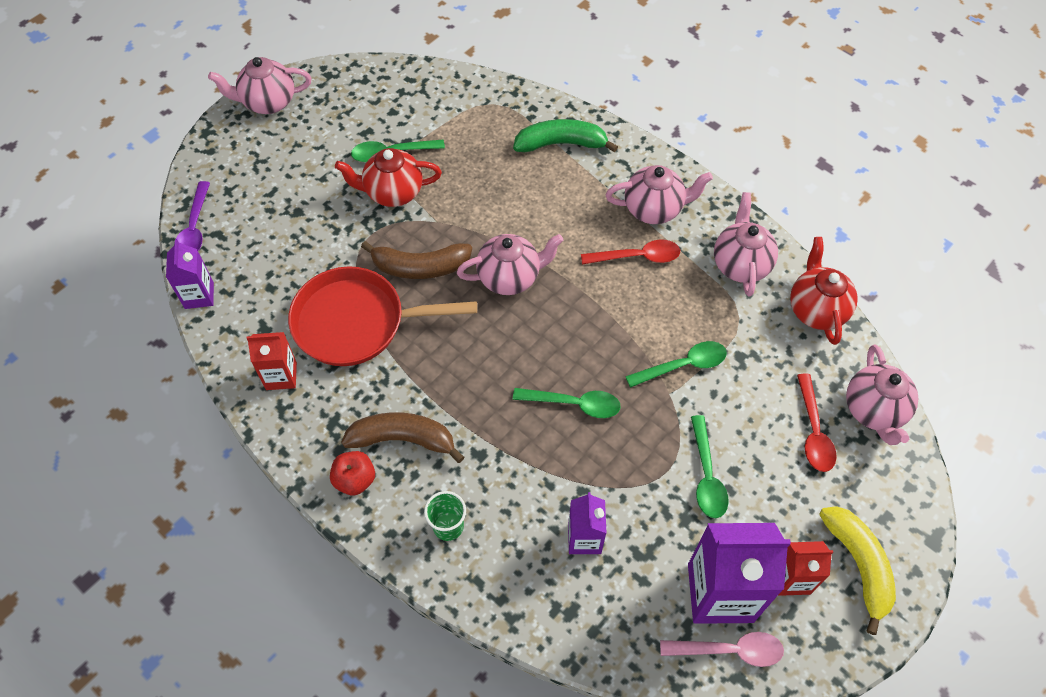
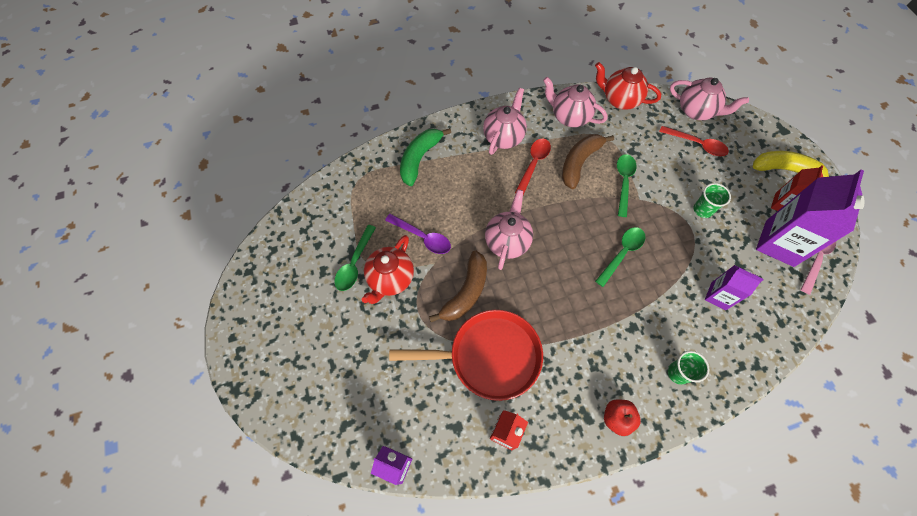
camera: 60 degrees left, 5 degrees up
purple spoon [174,181,210,251] -> purple spoon moved to [385,214,451,254]
pink teapot [208,57,312,114] -> none
red pan [288,266,477,366] -> red pan turned 120 degrees counterclockwise [389,310,543,401]
brown banana [341,412,464,463] -> brown banana moved to [562,134,614,189]
green spoon [691,415,729,518] -> green cup [694,183,731,218]

